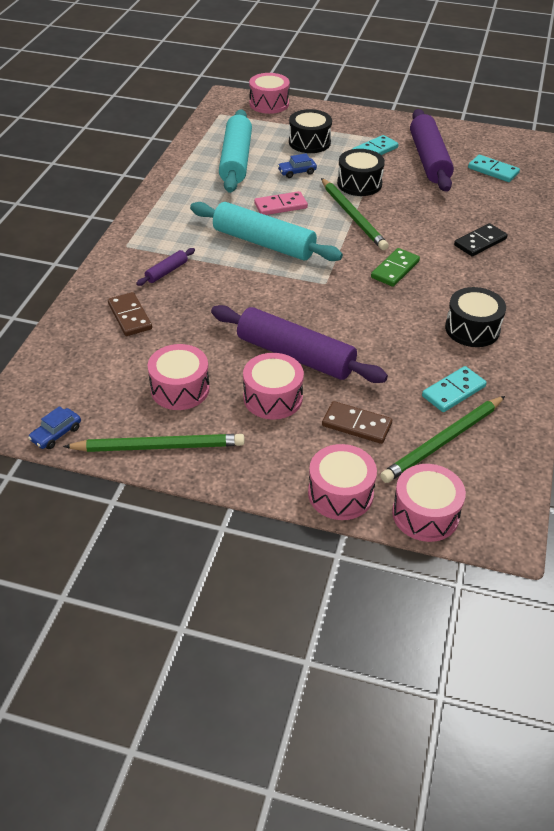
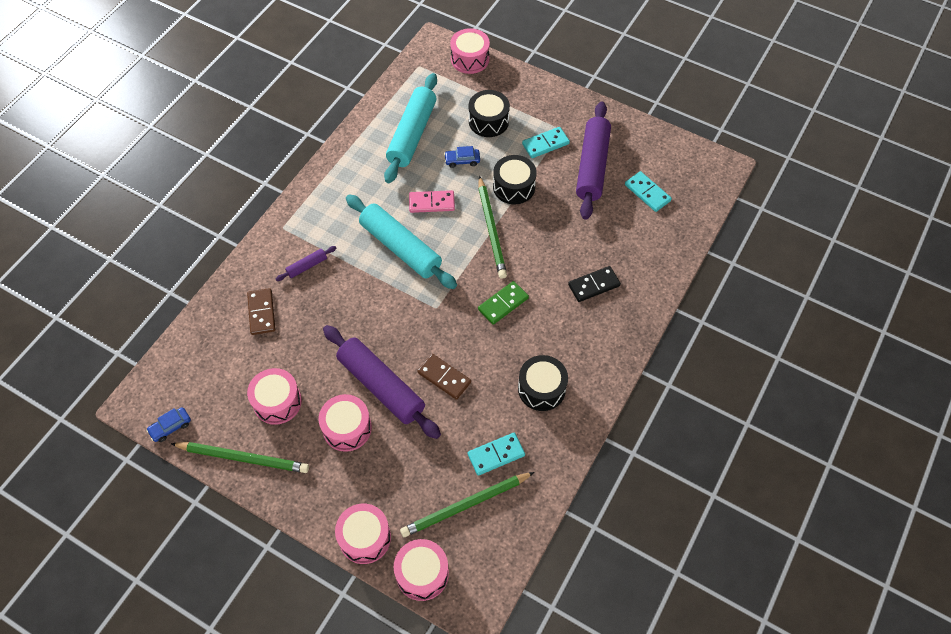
camera: 15 degrees right, 15 degrees up
brown domino [322,401,392,444] -> brown domino moved to [417,354,471,400]

